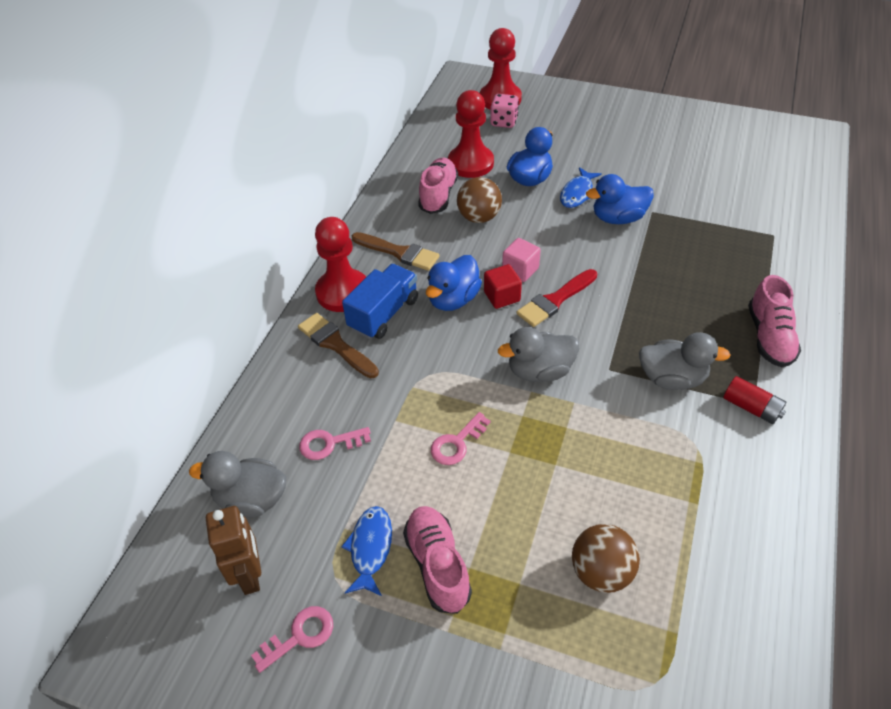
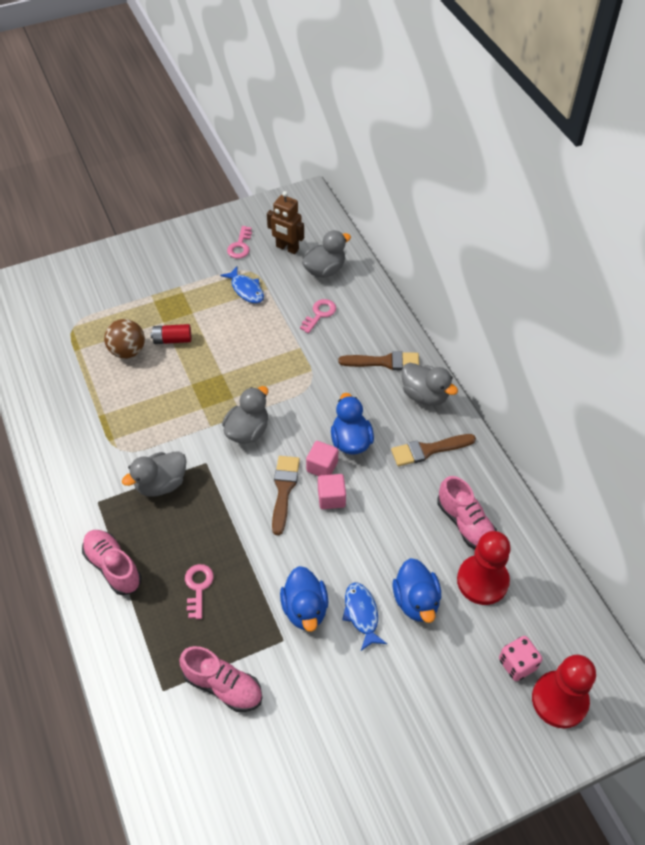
camera: 135 degrees right, 5 degrees up
red pawn [315,217,366,312] -> grey duck [402,363,458,406]
blue truck [342,264,418,339] -> none
pink shoe [403,506,472,614] -> pink shoe moved to [179,646,262,712]
pink key [431,412,490,465] -> pink key moved to [185,564,214,619]
brown ball [457,177,502,223] -> none
red cube [484,264,522,309] -> pink cube [306,441,338,476]
red brush [516,269,597,327] -> brown brush [272,456,300,535]
blue duck [586,174,654,224] -> blue duck turned 135 degrees clockwise [280,566,328,632]
red battery [723,376,786,424] -> red battery moved to [151,324,191,344]

